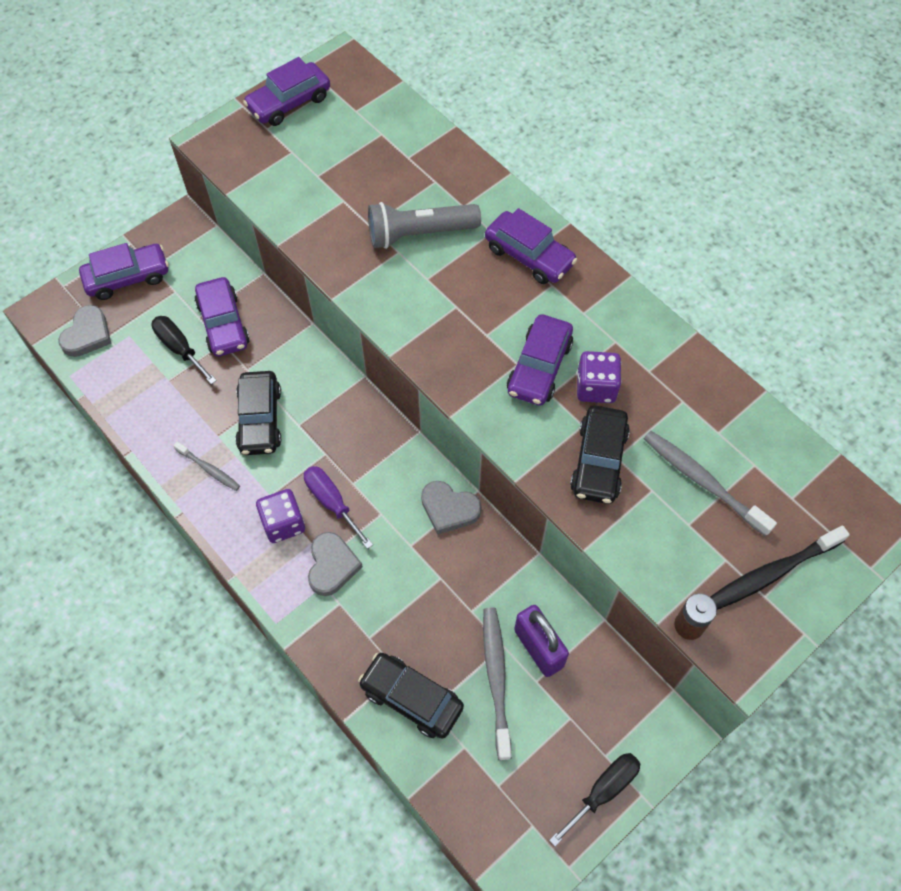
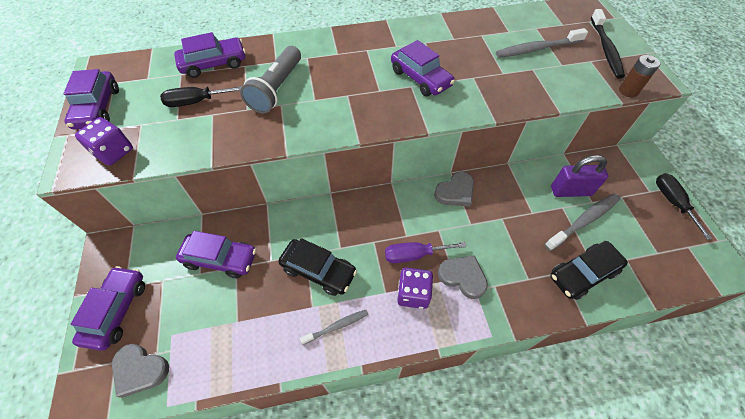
camera: 60 degrees left, 5 degrees down
grey heart [58,305,111,357] -> grey heart turned 150 degrees clockwise [112,344,169,398]
black screwdriver [151,316,217,384] -> black screwdriver moved to [160,86,242,107]
grey toothbrush [483,607,512,760] -> grey toothbrush turned 120 degrees clockwise [545,193,620,251]
purple car [485,208,577,284] -> purple car moved to [174,32,246,78]
black car [570,406,630,504] -> none
purple dice [577,351,621,403] -> purple dice moved to [75,117,133,166]

